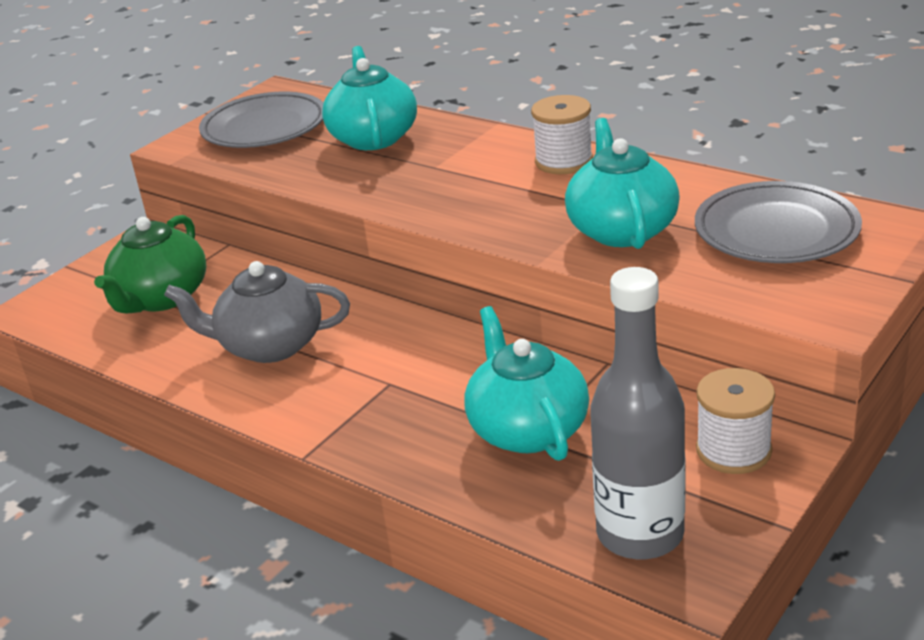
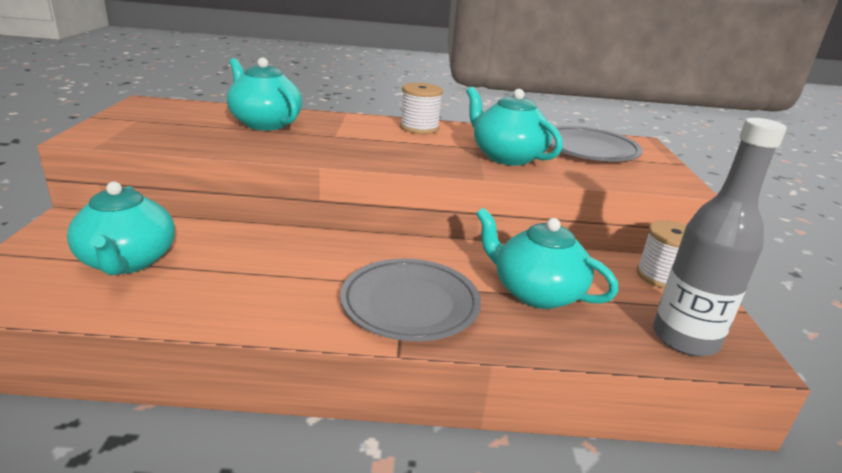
camera: 40 degrees left, 5 degrees down
green teapot [94,215,206,313] -> turquoise teapot [67,182,175,275]
grey teapot [164,261,350,363] -> none
grey plate [199,92,323,148] -> grey plate moved to [340,258,481,341]

